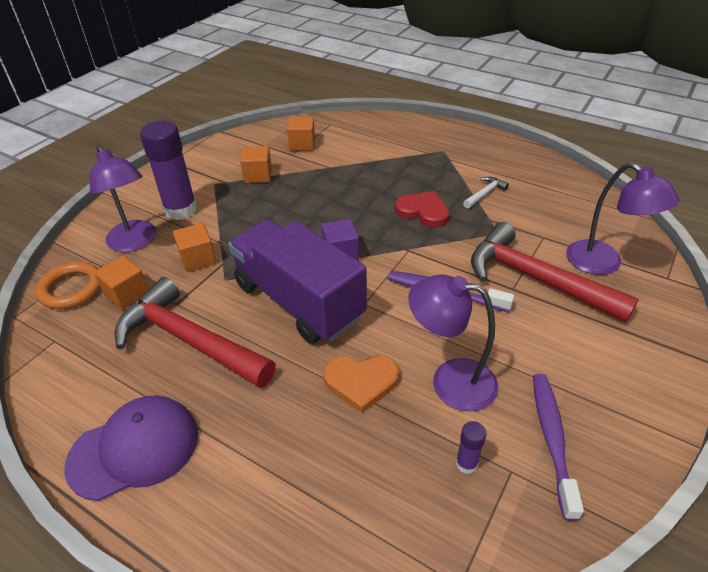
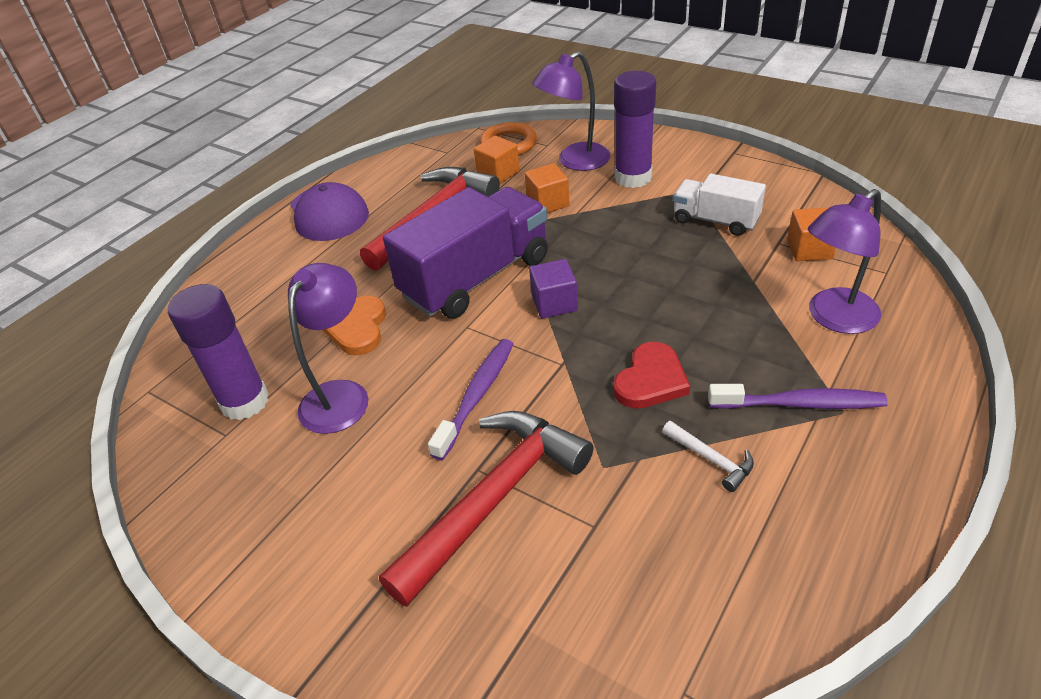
camera: 95 degrees right, 0 degrees up
orange cube [240,146,272,183] -> white truck [673,173,766,236]
purple glue stick [456,421,486,474] -> purple glue stick [168,284,269,420], size x2.28
purple toothbrush [533,374,584,521] -> purple toothbrush moved to [708,384,888,409]
purple lamp [566,162,680,275] -> purple lamp moved to [808,189,881,334]

